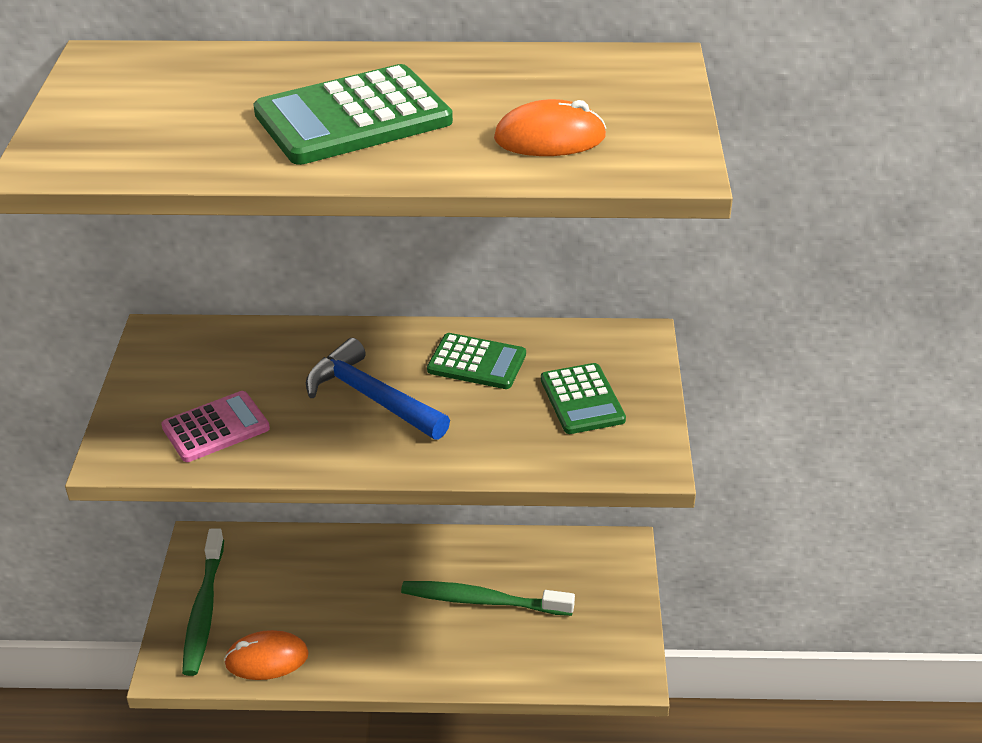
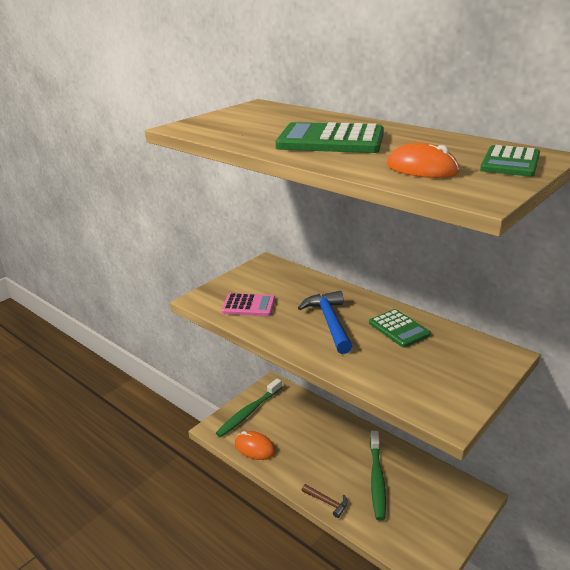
camera: 40 degrees right, 10 degrees down
green toothbrush [401,581,575,616] -> green toothbrush turned 135 degrees counterclockwise [370,430,386,521]
green calculator [541,363,626,434] -> green calculator moved to [480,145,540,177]
none -> brown hammer [302,484,348,518]

